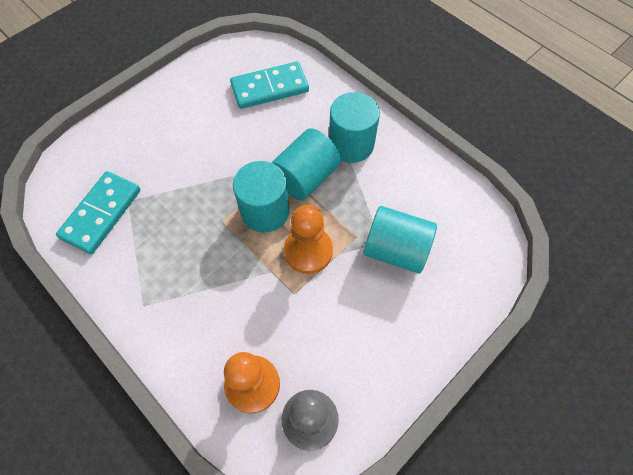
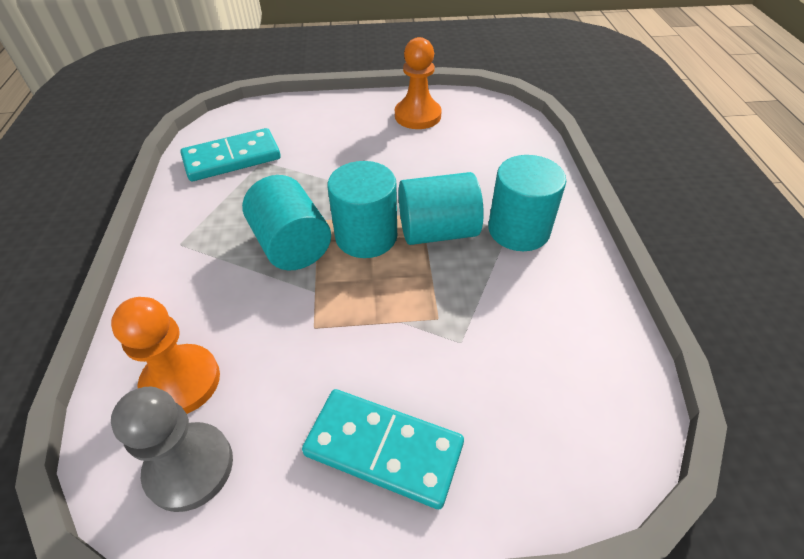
camera: 40 degrees right, 15 degrees down
turquoise domino [230,62,309,109] -> turquoise domino moved to [302,389,464,509]
orange pawn [284,205,333,274] -> orange pawn moved to [395,37,442,129]
turquoise cylinder [364,206,437,274] -> turquoise cylinder moved to [242,175,331,270]

